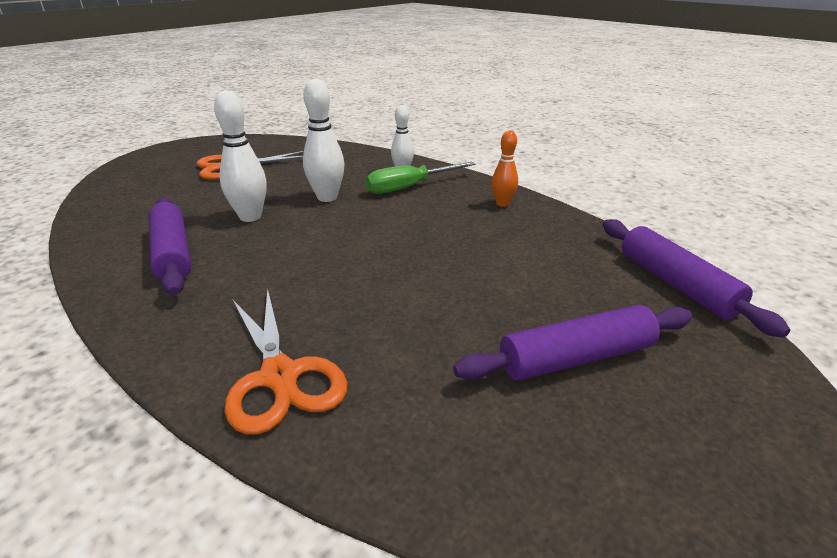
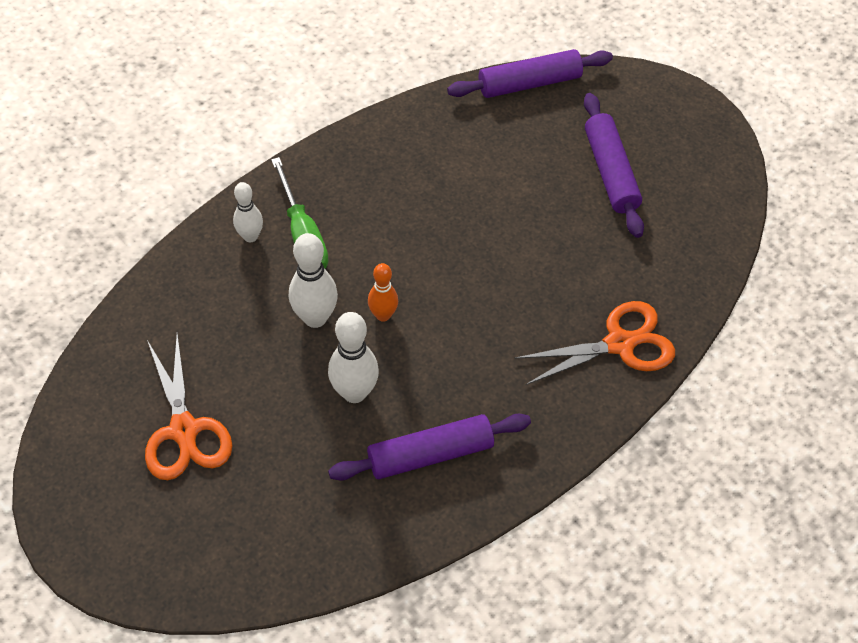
camera: 85 degrees left, 25 degrees up
orange bowling pin [492,130,518,207] -> orange bowling pin moved to [368,263,398,322]

